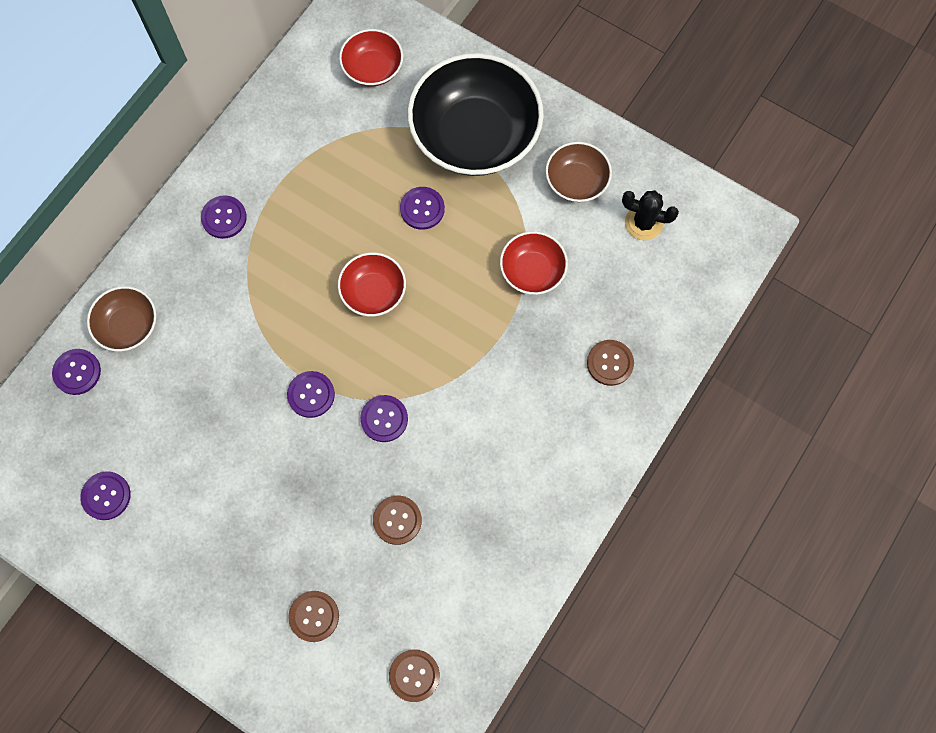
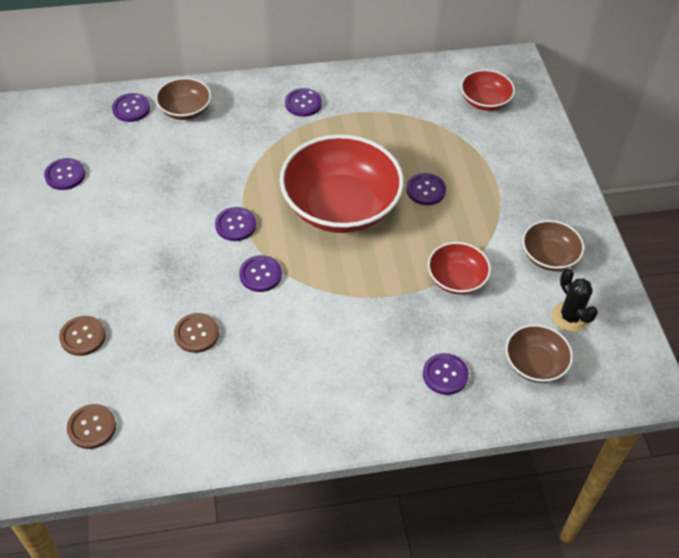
camera: 45 degrees right, 20 degrees down
red bowl [338,252,406,317] -> red bowl [280,134,404,233], size x2.04
black bowl [407,53,544,176] -> none
brown button [587,340,634,386] -> purple button [423,353,469,395]
none -> brown bowl [506,324,573,383]

